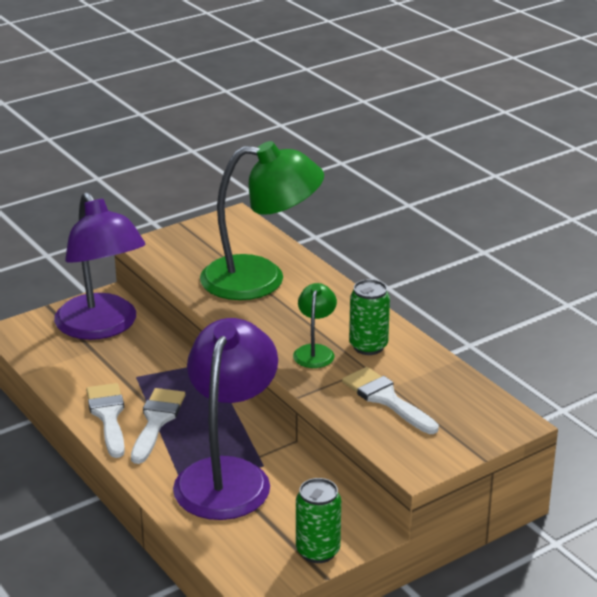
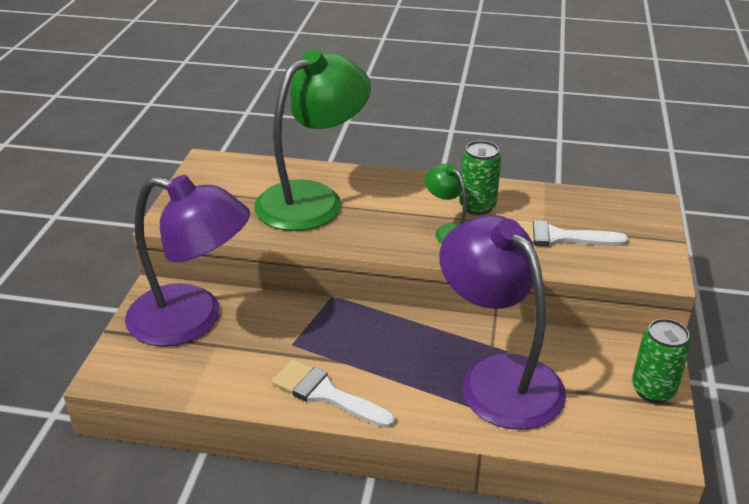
camera: 45 degrees left, 5 degrees up
white brush [131,388,185,464] -> none

